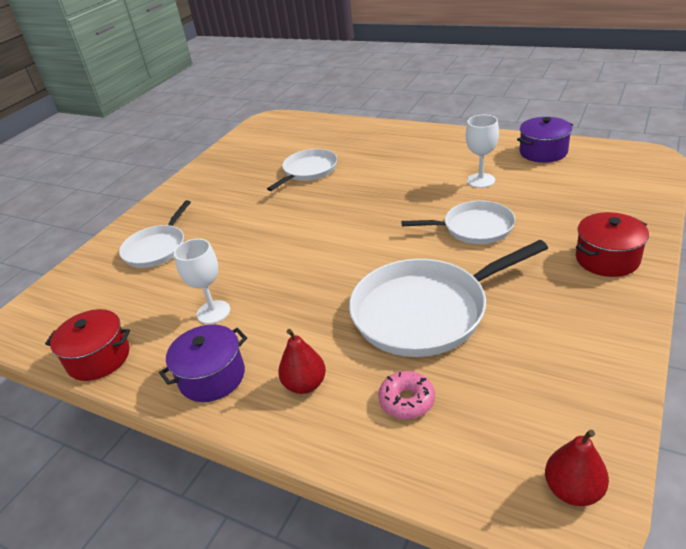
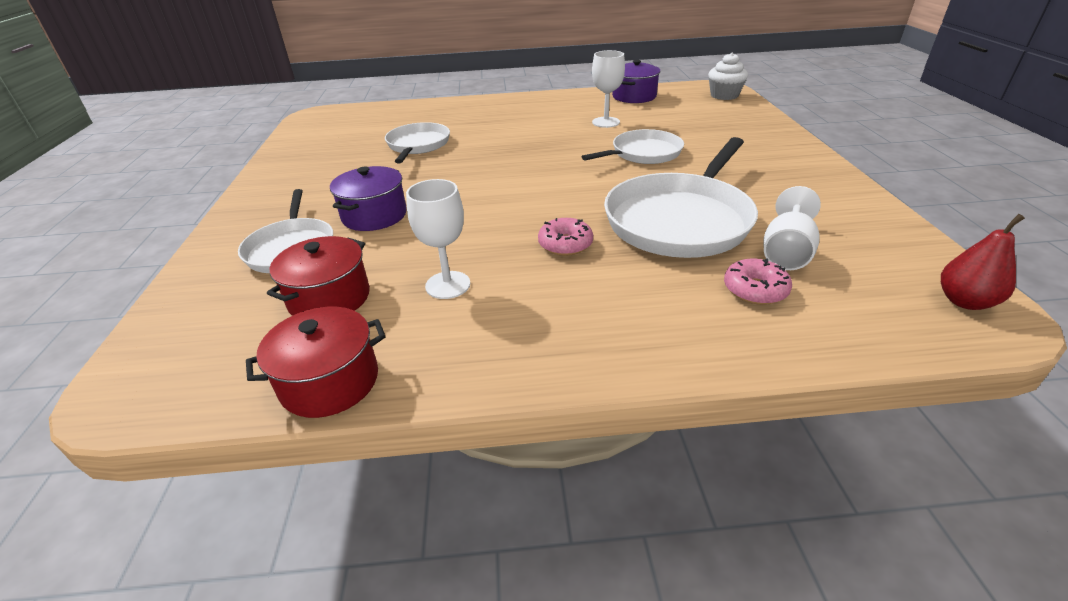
camera: 35 degrees left, 0 degrees up
purple pot [159,324,247,402] -> purple pot moved to [330,166,407,231]
red pear [278,329,326,394] -> none
red pot [576,212,649,277] -> red pot moved to [267,236,370,316]
none -> pink donut [538,218,593,256]
none -> white cupcake [708,53,748,100]
none -> white goblet [763,186,821,270]

